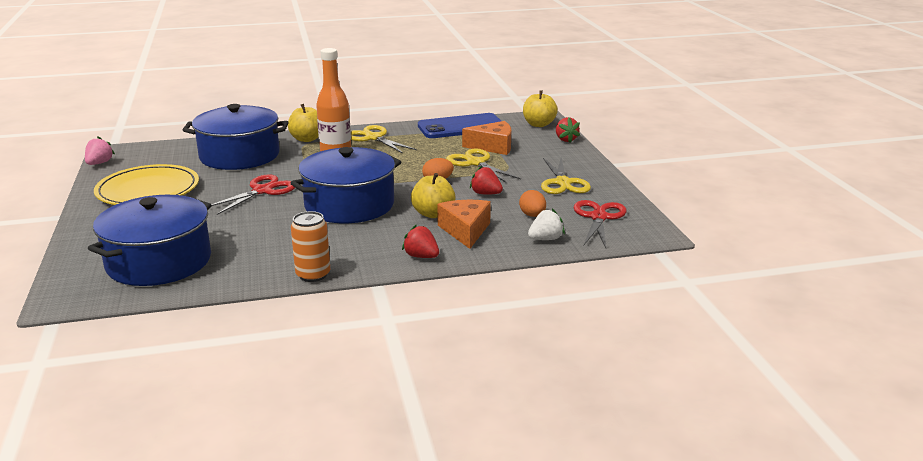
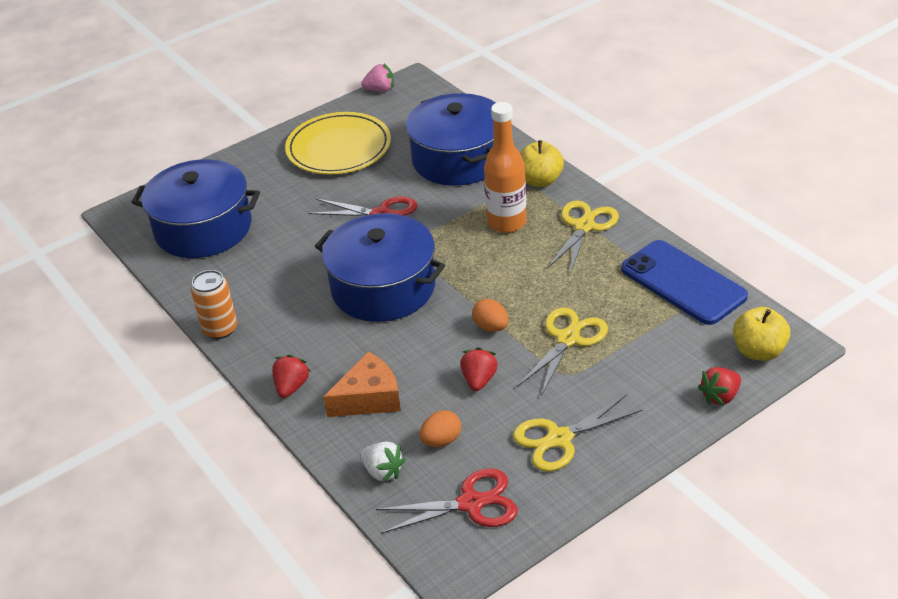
camera: 70 degrees right, 15 degrees up
yellow apple [411,173,456,218] -> none
orange cheese [462,121,511,155] -> none

